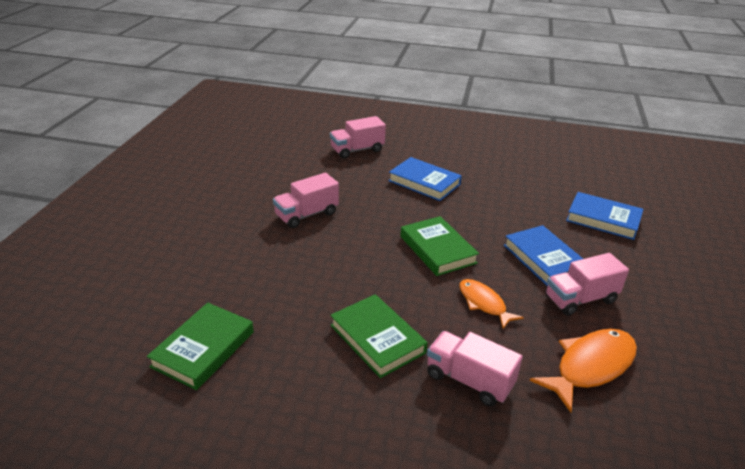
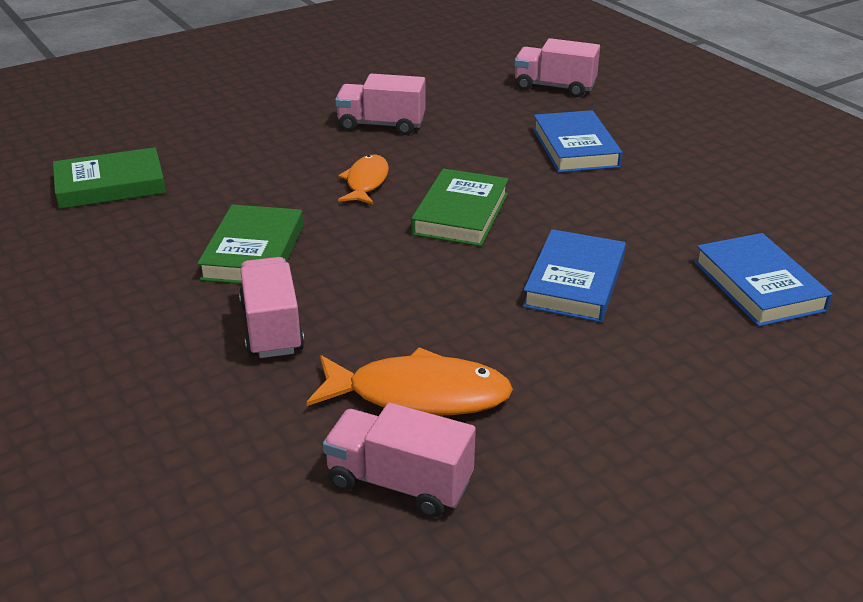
camera: 45 degrees right, 0 degrees up
orange fish [459,279,524,329] -> orange fish moved to [338,154,389,205]
pink truck [545,253,629,316] -> pink truck moved to [323,403,476,518]

